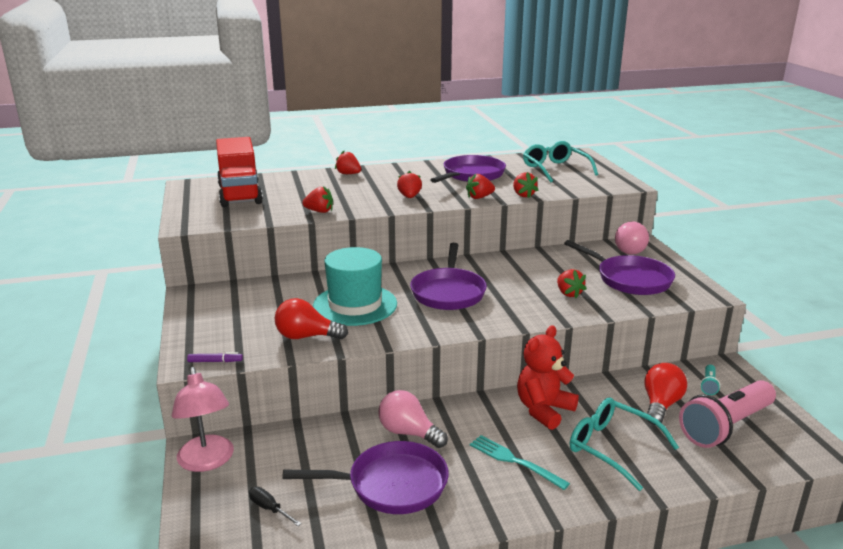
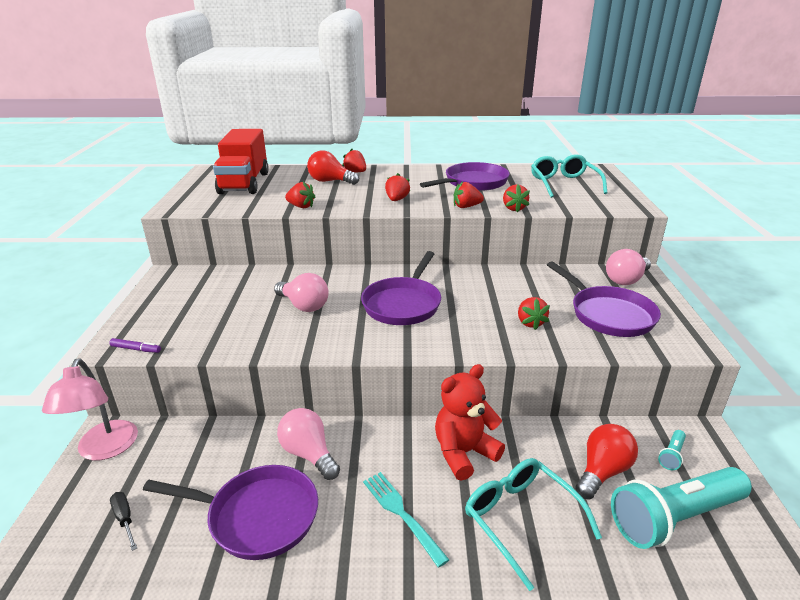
camera: 15 degrees right, 5 degrees up
red light bulb [275,298,348,339] -> red light bulb moved to [307,150,359,185]
turquoise hat [313,247,397,326] -> pink light bulb [274,273,329,312]
pink flashlight [679,380,776,448] -> turquoise flashlight [611,467,752,549]

